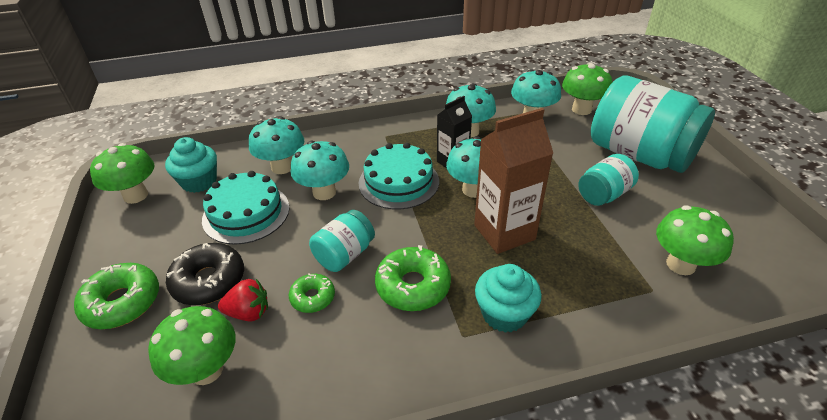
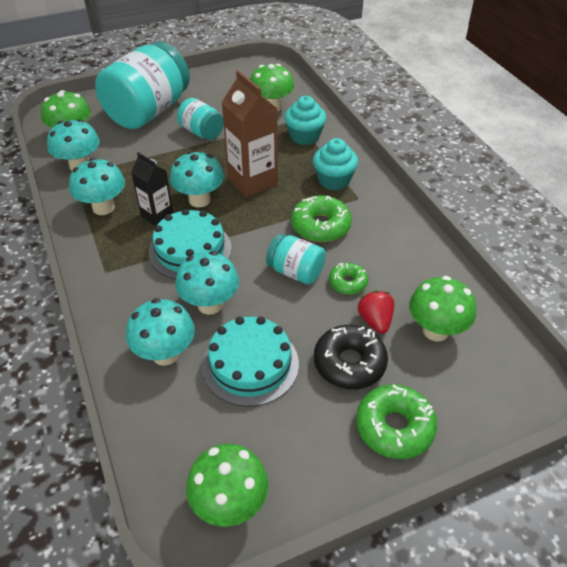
camera: 100 degrees left, 5 degrees up
turquoise cupcake [165,137,217,193] -> turquoise cupcake moved to [285,96,327,145]

